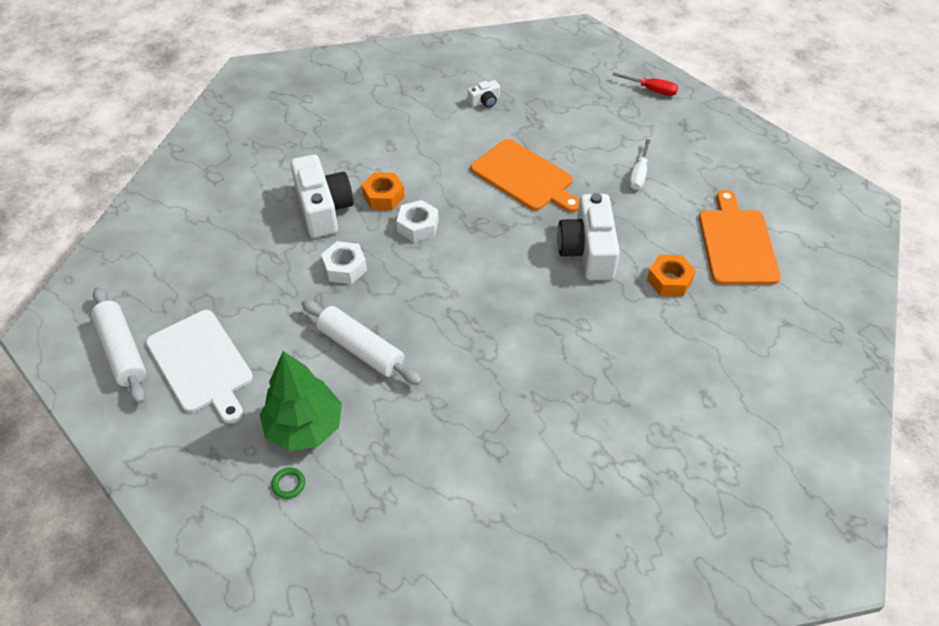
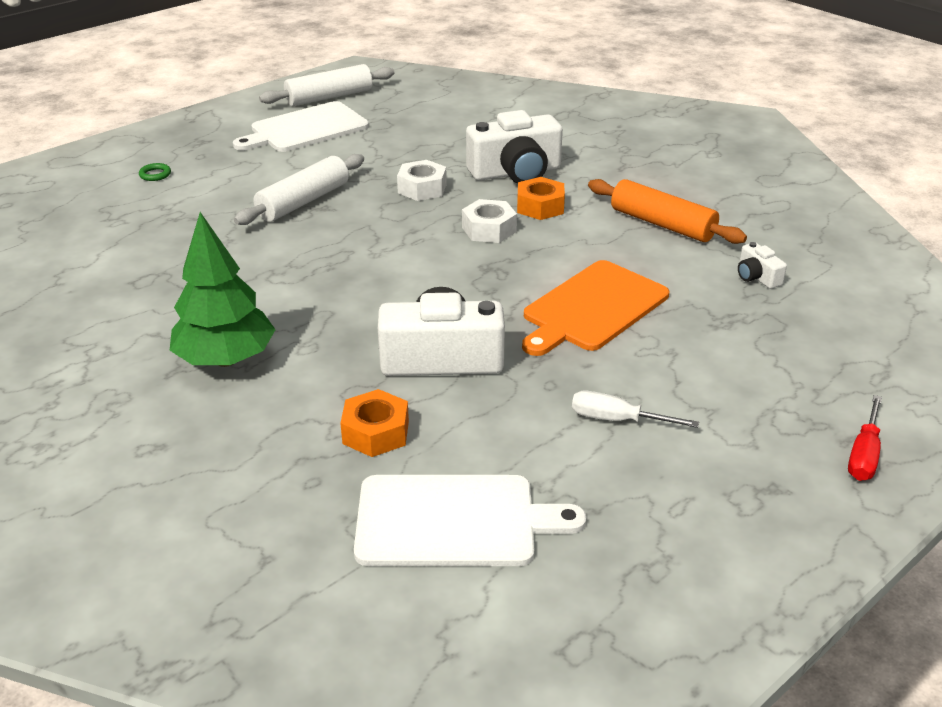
camera: 90 degrees right, 15 degrees down
green tree [260,351,342,451] -> green tree moved to [169,212,276,367]
orange cutting board [699,190,781,285] -> white cutting board [354,475,587,566]
none -> orange rolling pin [588,179,747,244]

